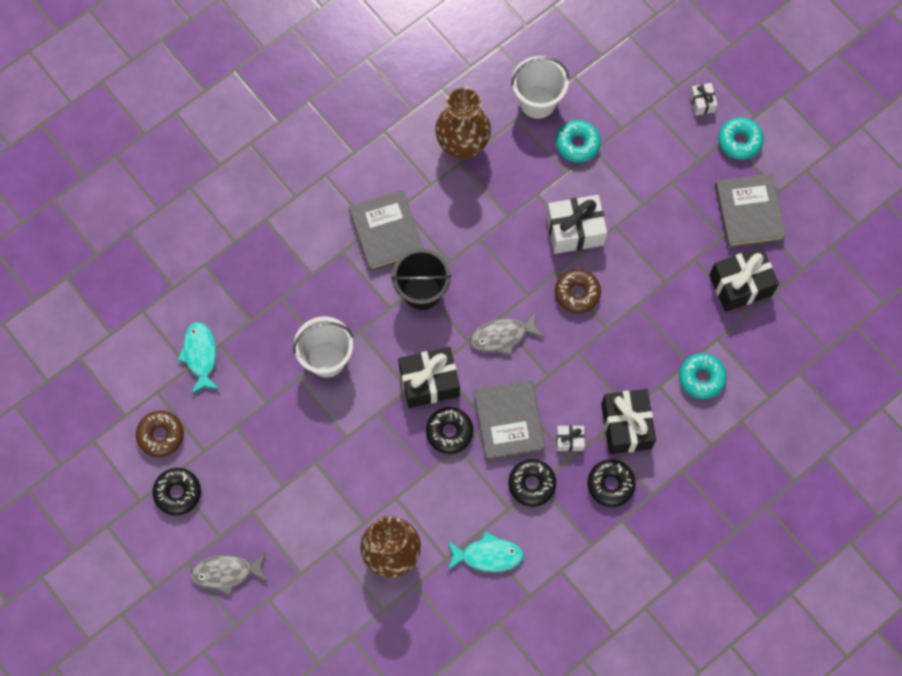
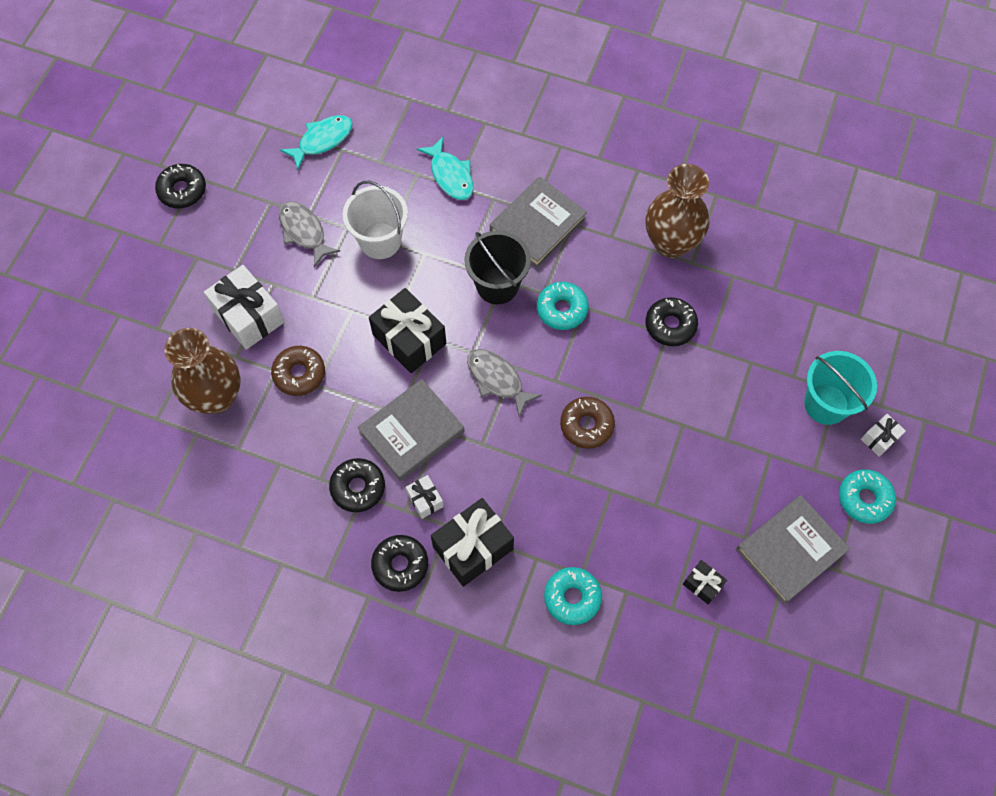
camera: 60 degrees right, 5 degrees down
brown donut [136,411,184,457] -> brown donut moved to [271,346,325,396]
grey fish [190,552,268,596] -> grey fish moved to [279,201,340,267]
black donut [426,407,473,454] -> black donut moved to [645,297,698,346]
turquoise fish [447,531,524,572] -> turquoise fish moved to [417,137,473,200]
white bucket [511,56,569,119] -> none
white gift [546,195,607,254] -> white gift moved to [204,265,284,350]
turquoise donut [556,120,601,163] -> turquoise donut moved to [537,282,589,330]
black gift [709,247,779,312] -> black gift [683,560,727,604], size x0.50
none -> turquoise bucket [804,351,877,425]

